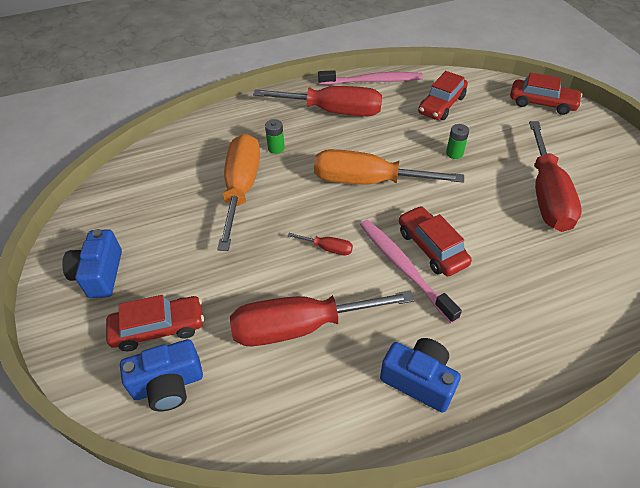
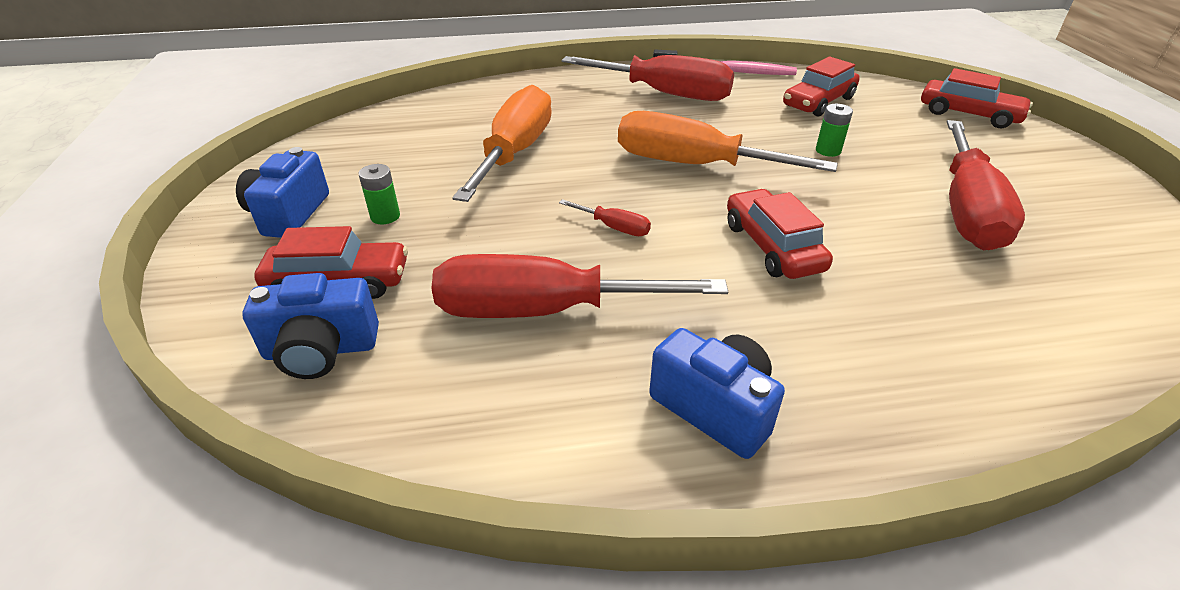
camera: 10 degrees right, 10 degrees down
green battery [265,119,285,154] -> green battery moved to [358,164,400,224]
pink toothbrush [360,220,462,323] -> none

